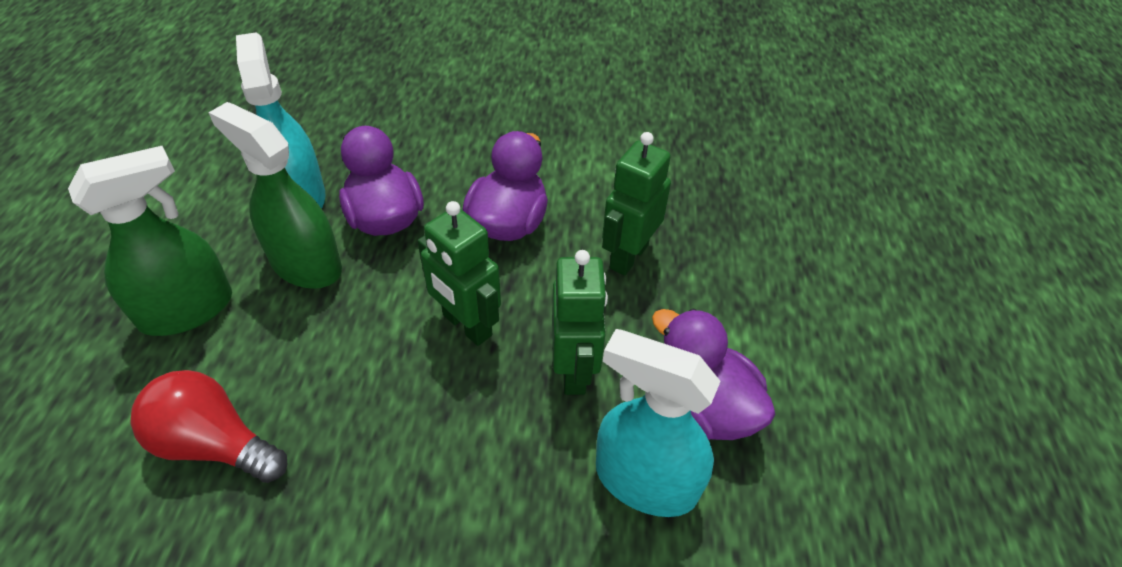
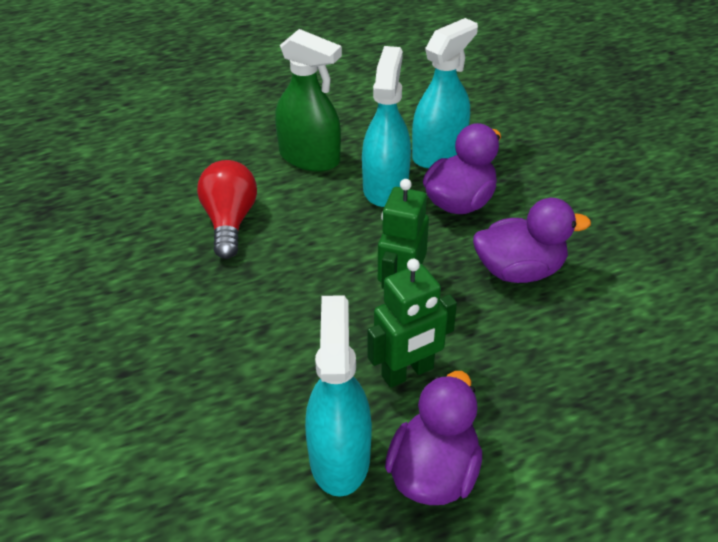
camera: 65 degrees right, 5 degrees down
green spray bottle [208,102,342,289] -> turquoise spray bottle [362,46,411,207]
green robot [602,132,671,276] -> none

